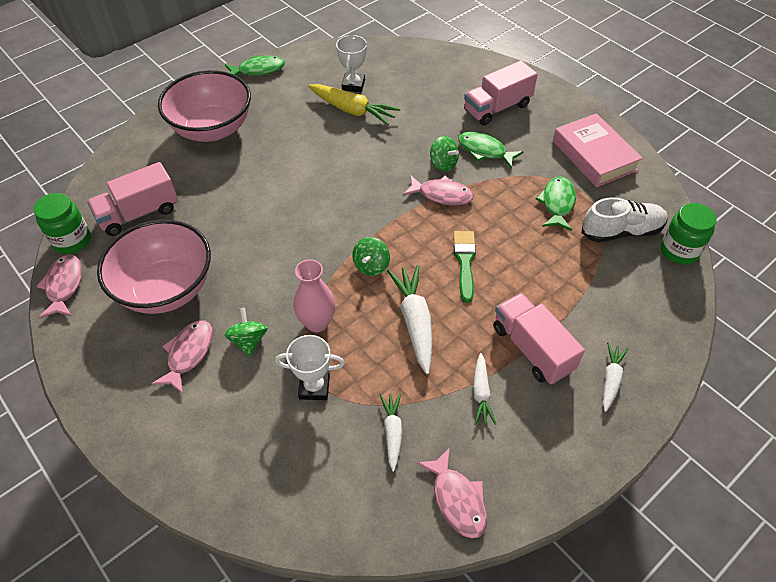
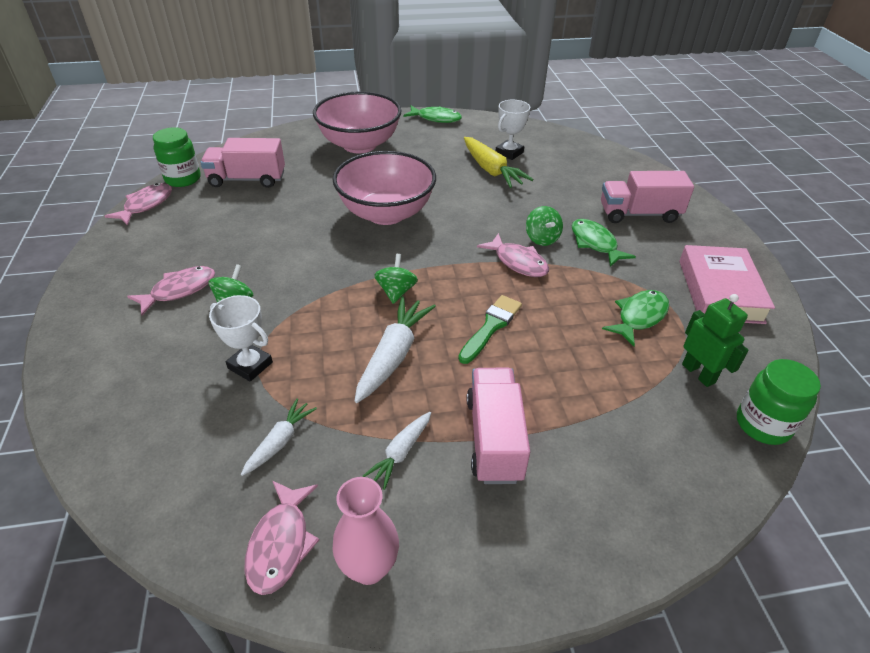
camera: 30 degrees right, 10 degrees down
pink bowl [97,220,211,314] -> pink bowl moved to [332,151,436,225]
pink vase [294,259,335,332] -> pink vase moved to [332,477,399,585]
green spinning top [352,237,390,276] -> green spinning top turned 135 degrees clockwise [374,254,418,304]
white shoe [582,197,667,242] -> green robot [682,294,749,387]
white carrot [603,343,628,412] -> none

